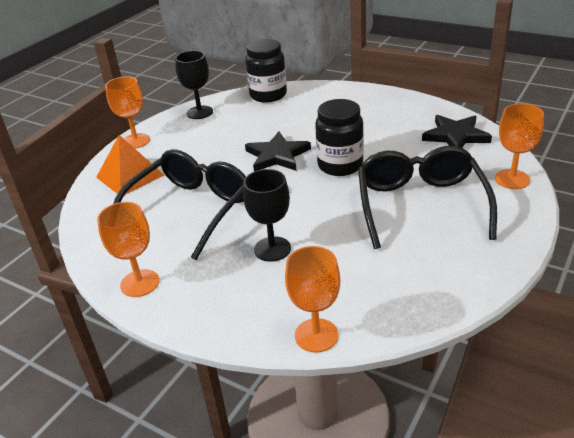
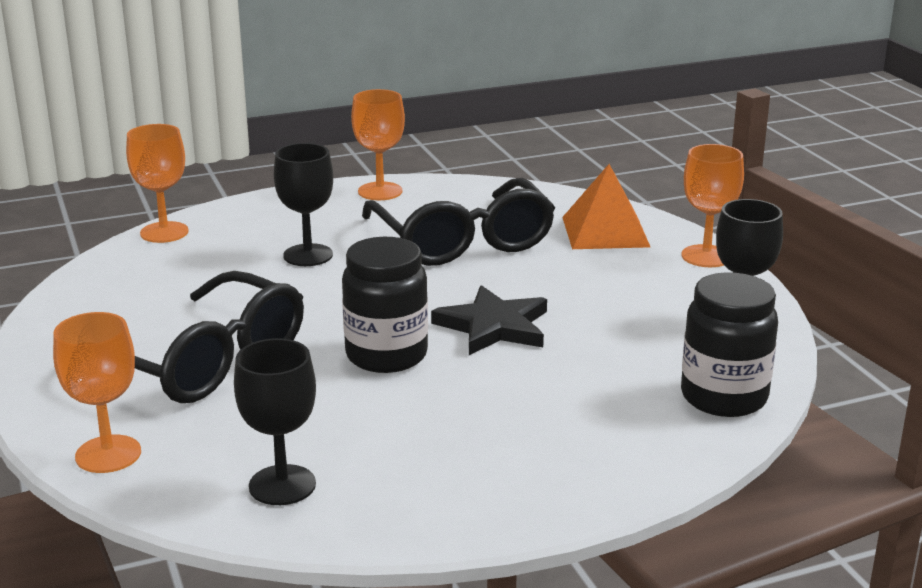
camera: 125 degrees right, 10 degrees down
black star [422,115,492,148] -> black goblet [234,338,316,505]

